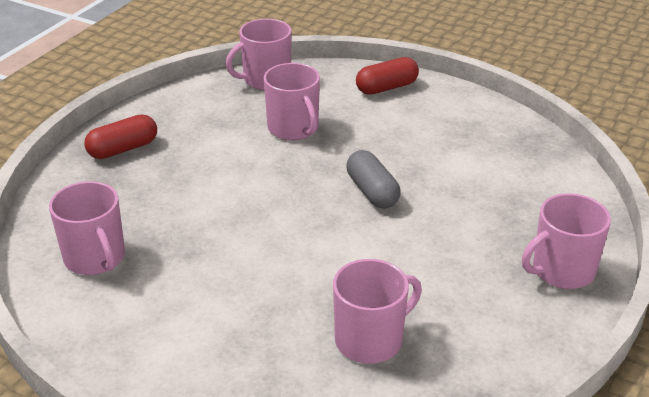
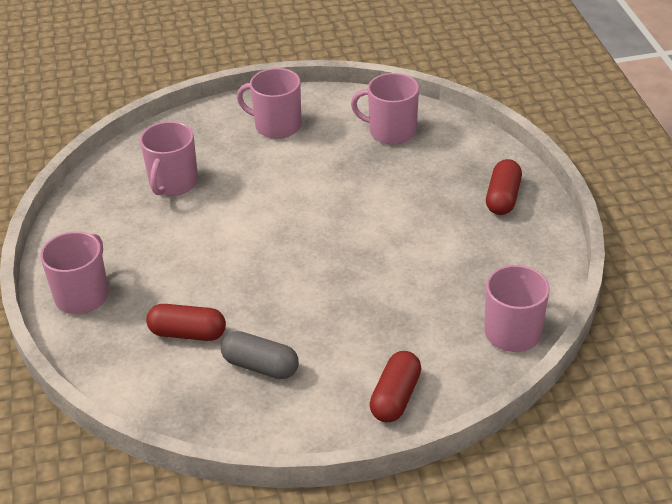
camera: 140 degrees right, 5 degrees up
pink mug [264,63,320,140] -> pink mug moved to [237,68,301,139]
grey capsule [346,150,401,209] -> grey capsule moved to [221,331,299,379]
none -> red capsule [146,304,226,341]

